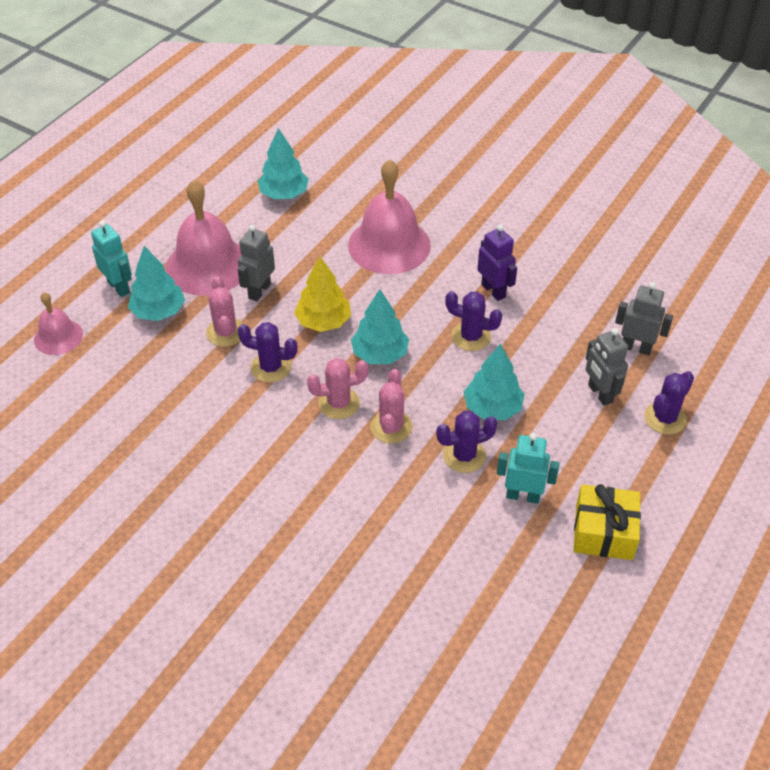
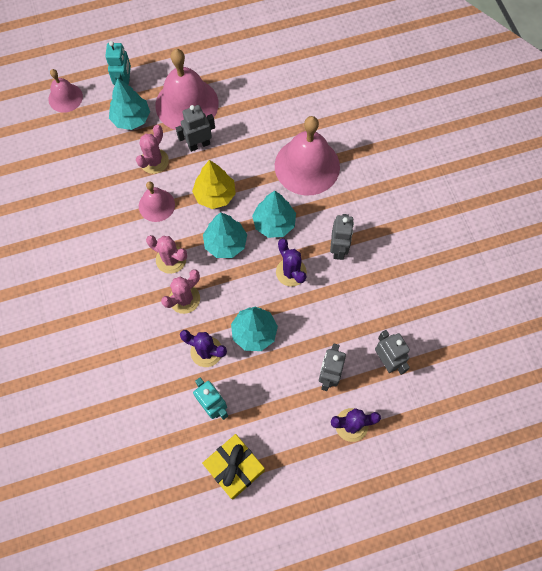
camera: 40 degrees right, 20 degrees up
purple cactus [237,322,298,383] -> pink bell [139,181,175,222]
turquoise tree [258,128,309,199] -> turquoise tree moved to [252,191,296,238]
purple robot [477,224,517,301] -> grey robot [330,214,354,260]

